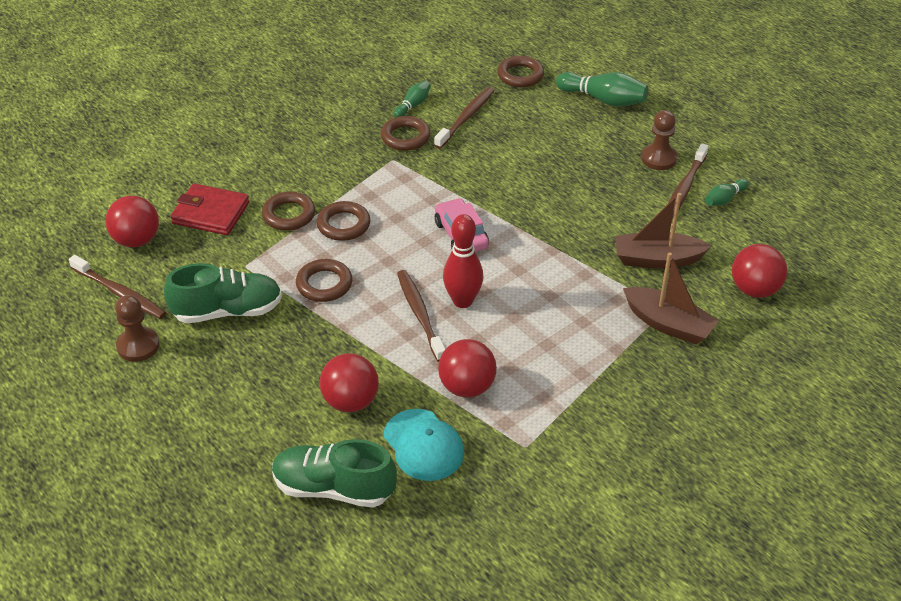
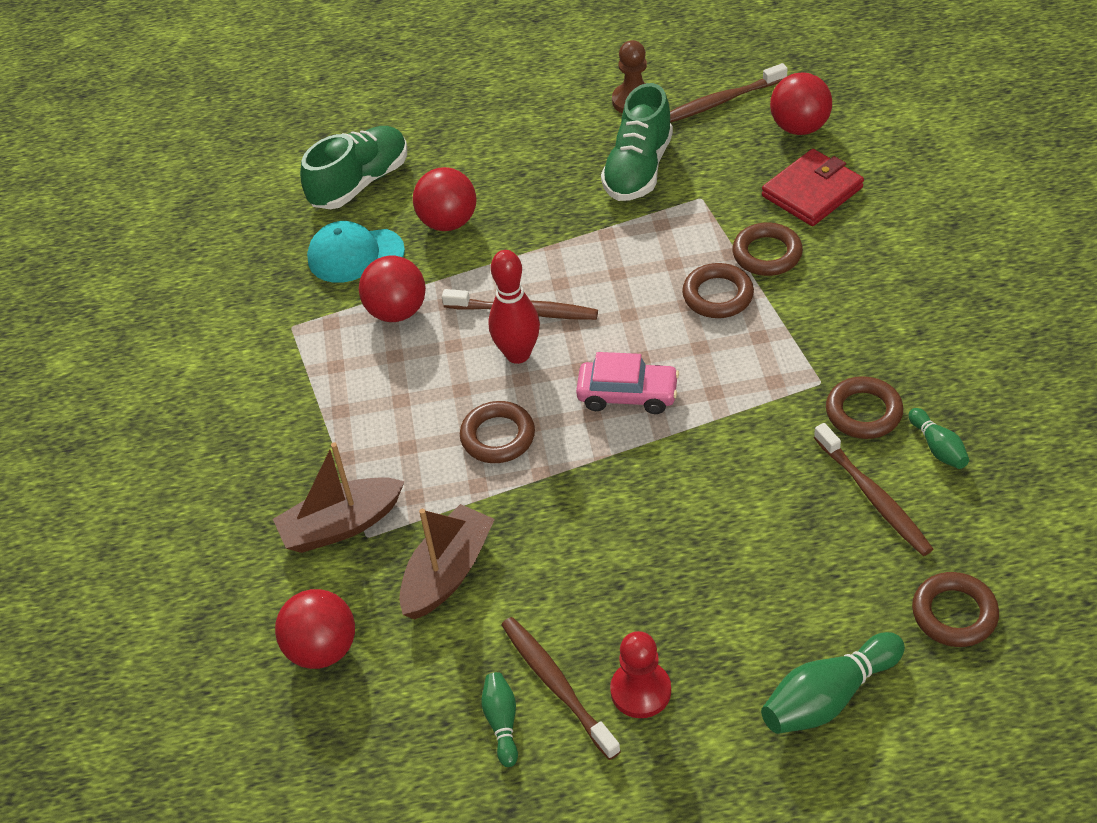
camera: 125 degrees right, 5 degrees up
brown ring [296,259,352,302] -> brown ring moved to [460,401,535,463]
brown pawn [641,110,678,170] -> red pawn [610,631,671,718]

